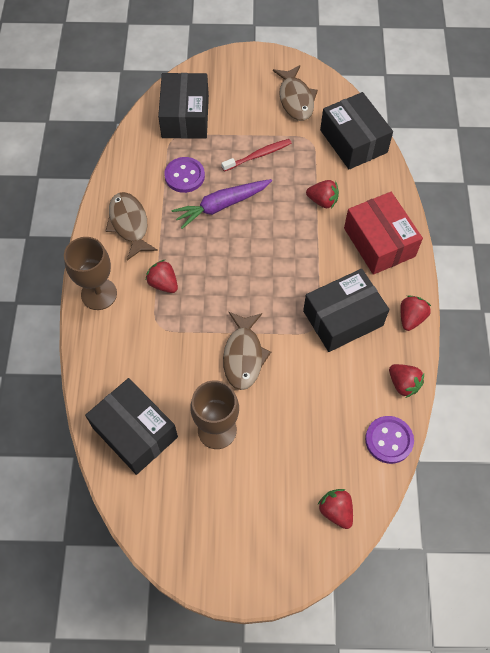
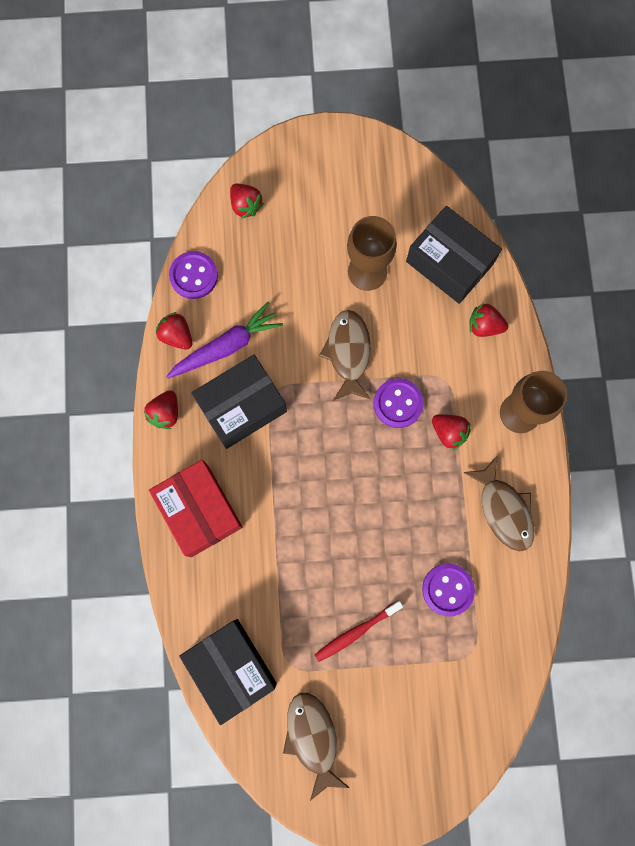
camera: 175 degrees right, 15 degrees up
black box [158,73,209,139] -> none
purple carrot [172,179,272,229] -> purple carrot moved to [166,302,283,379]
red strawberry [306,180,339,208] -> red strawberry moved to [469,303,508,337]
none -> purple button [374,378,424,428]

